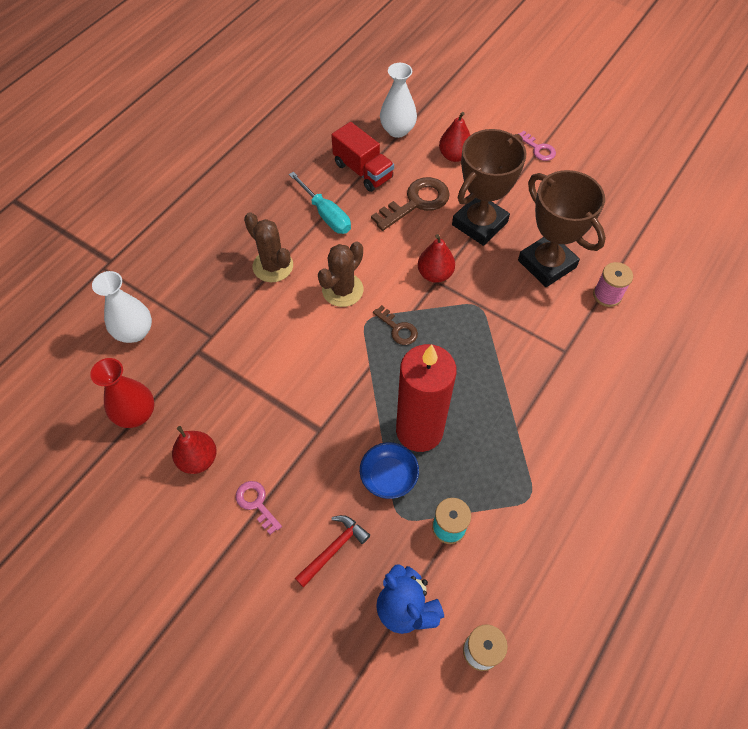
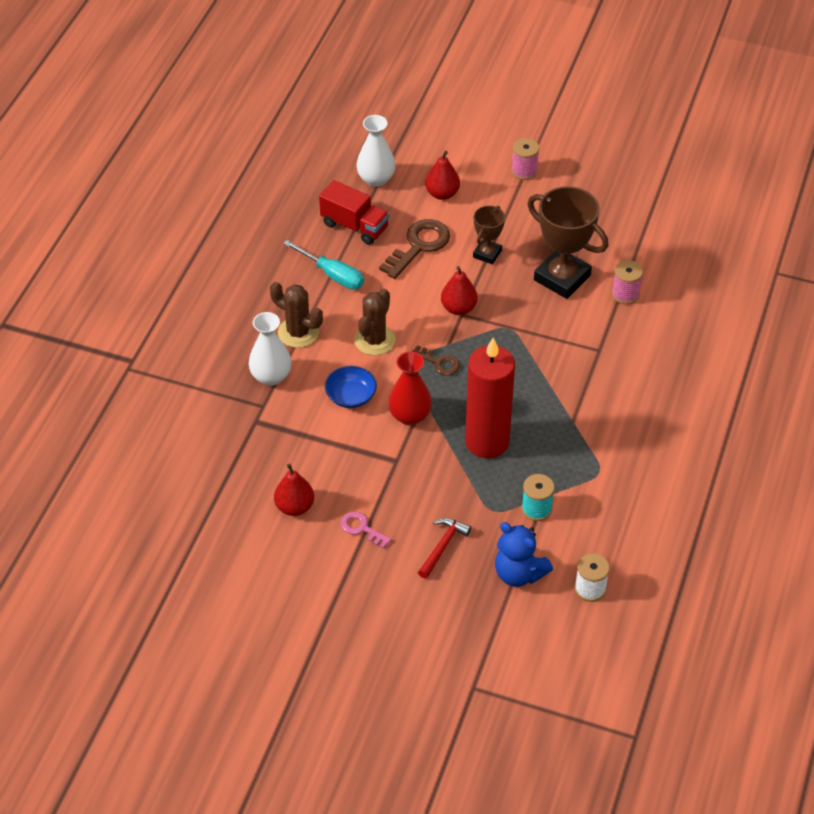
camera: 15 degrees left, 10 degrees down
red vase [90,358,155,428] -> red vase moved to [388,351,432,426]
white vase [92,271,152,343] -> white vase moved to [249,312,292,386]
blue bowl [360,442,419,499] -> blue bowl moved to [325,366,377,408]
brown trophy [452,129,526,246] -> brown trophy [473,206,505,264], size x0.54
pink key [518,130,556,161] -> pink spool [511,138,539,180]

